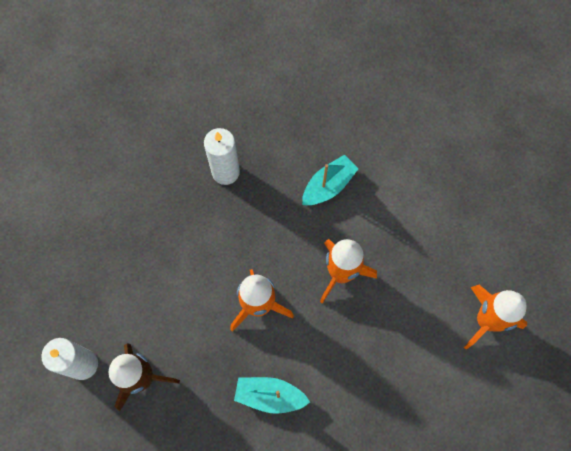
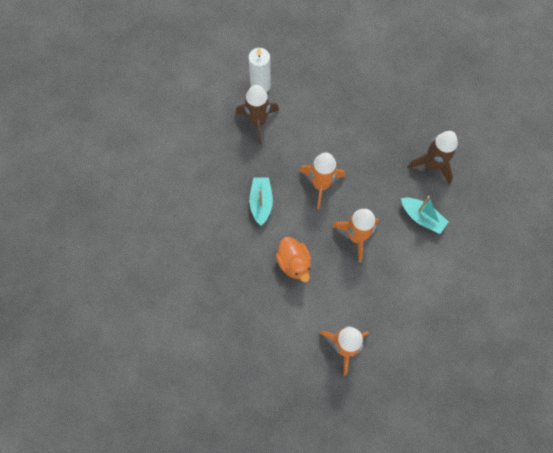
camera: 80 degrees right, 0 degrees up
white candle [204,128,240,185] -> none
none -> orange duck [276,237,311,282]
none -> brown rocket [408,131,458,184]

